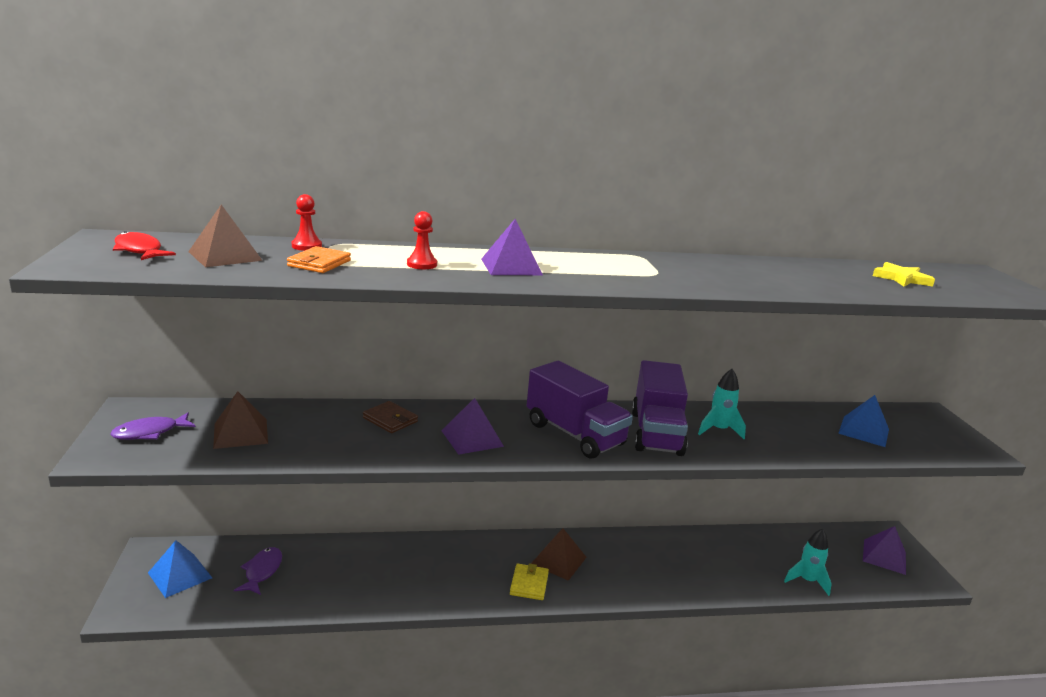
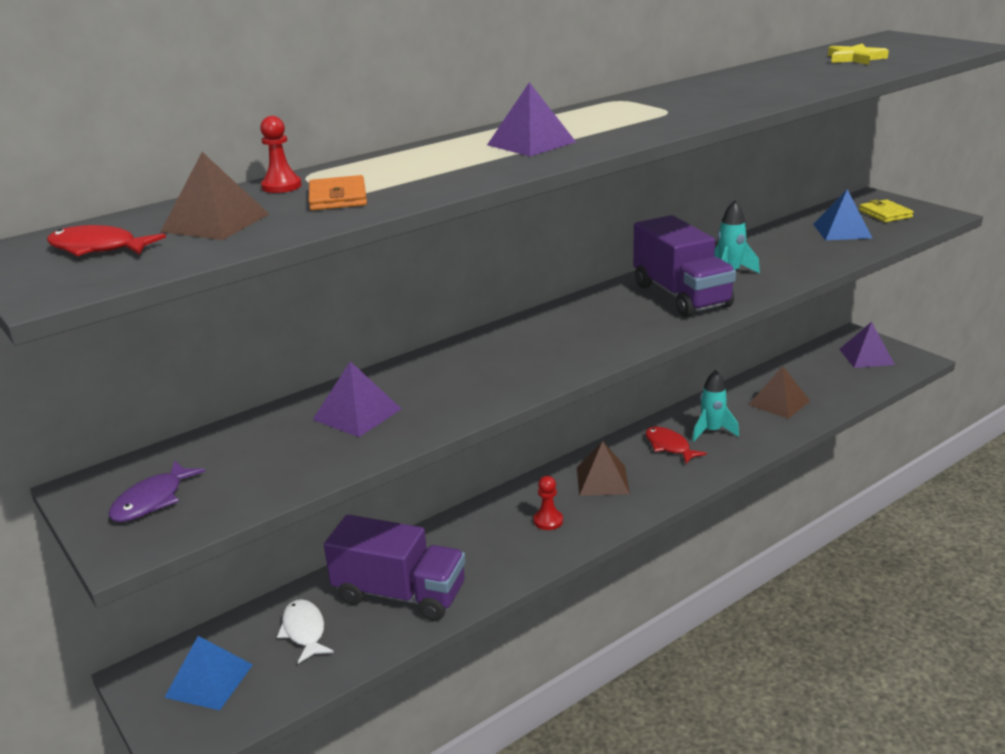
camera: 25 degrees left, 5 degrees up
brown pyramid [213,391,268,449] -> brown pyramid moved to [749,366,810,419]
purple fish [234,547,282,595] -> white fish [277,599,334,664]
brown wallet [363,401,418,433] -> none
red pawn [407,211,437,269] -> red pawn moved to [533,476,563,530]
purple pyramid [441,398,504,455] -> purple pyramid moved to [313,361,401,437]
yellow wallet [510,563,549,600] -> yellow wallet moved to [859,199,914,222]
purple truck [527,361,633,459] -> purple truck moved to [324,515,466,621]
turquoise rocket [784,529,832,596] -> turquoise rocket moved to [692,370,739,441]
none -> red fish [645,427,707,464]

